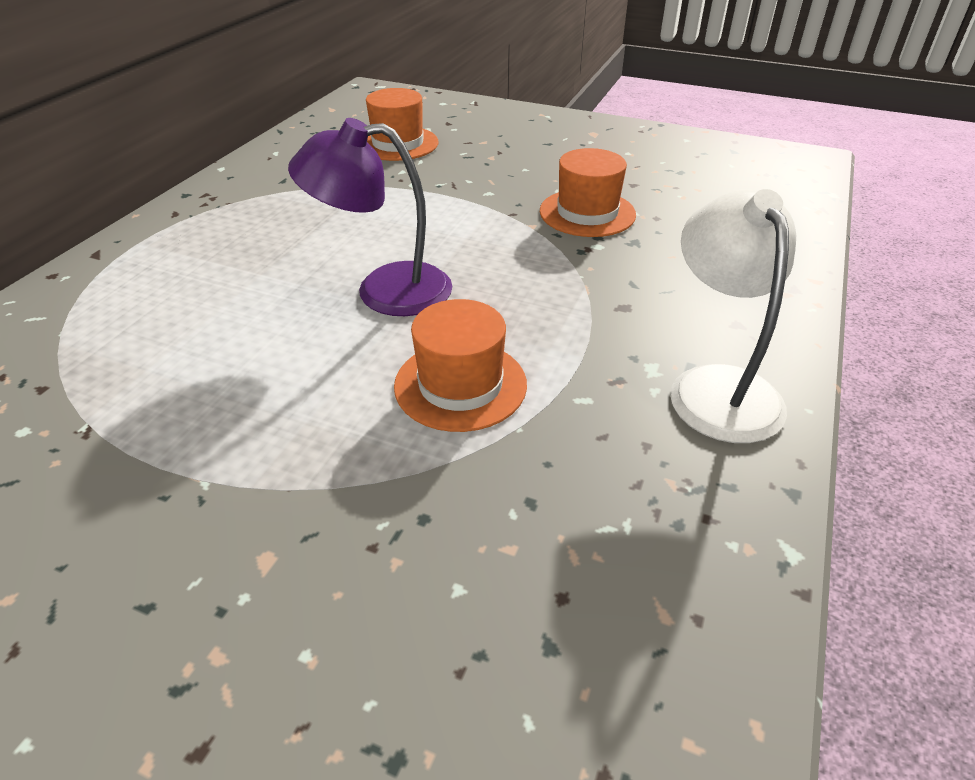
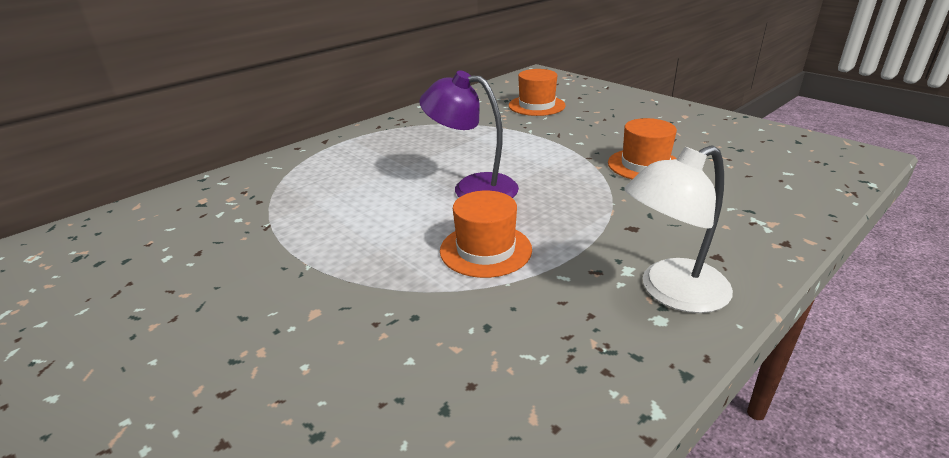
camera: 25 degrees right, 10 degrees down
white lamp [670,189,796,443] -> white lamp turned 135 degrees counterclockwise [624,145,733,313]

